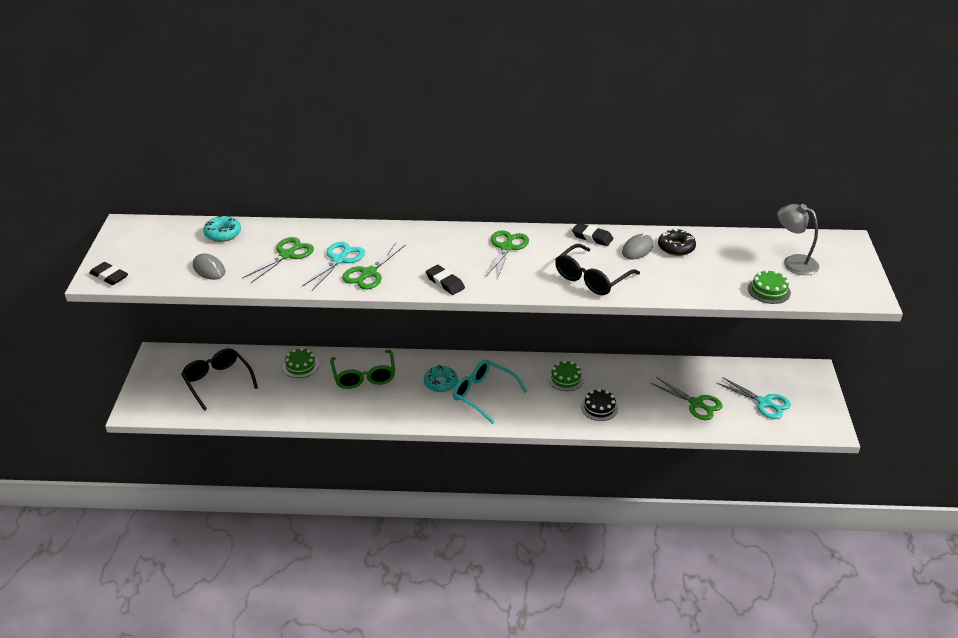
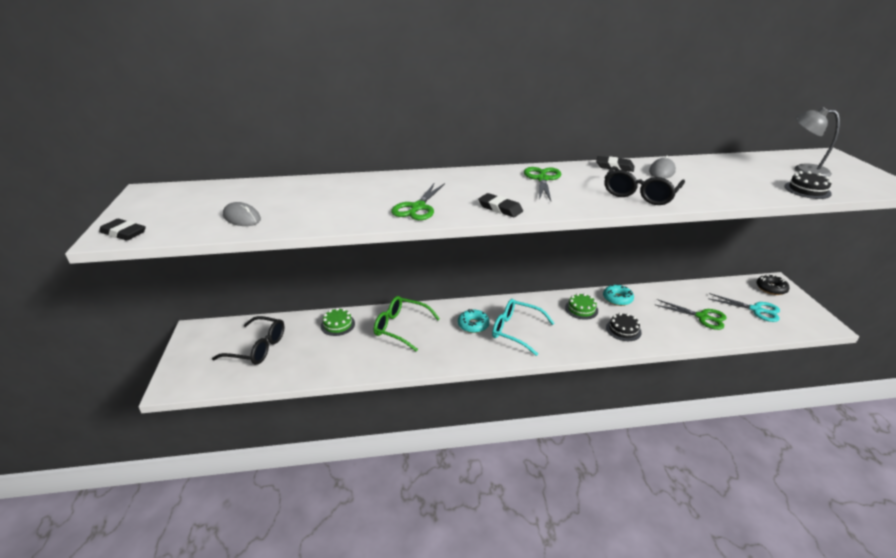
camera: 10 degrees left, 5 degrees down
black glasses [181,348,258,411] -> black glasses turned 150 degrees clockwise [212,316,285,365]
turquoise donut [203,215,241,242] -> turquoise donut moved to [603,284,634,306]
green scissors [242,237,314,283] -> none
turquoise scissors [302,242,365,290] -> none
green glasses [330,350,395,389] -> green glasses turned 135 degrees clockwise [374,296,440,351]
black donut [658,229,696,256] -> black donut moved to [756,275,790,295]
green cake [748,270,791,304] -> black cake [784,171,832,199]

